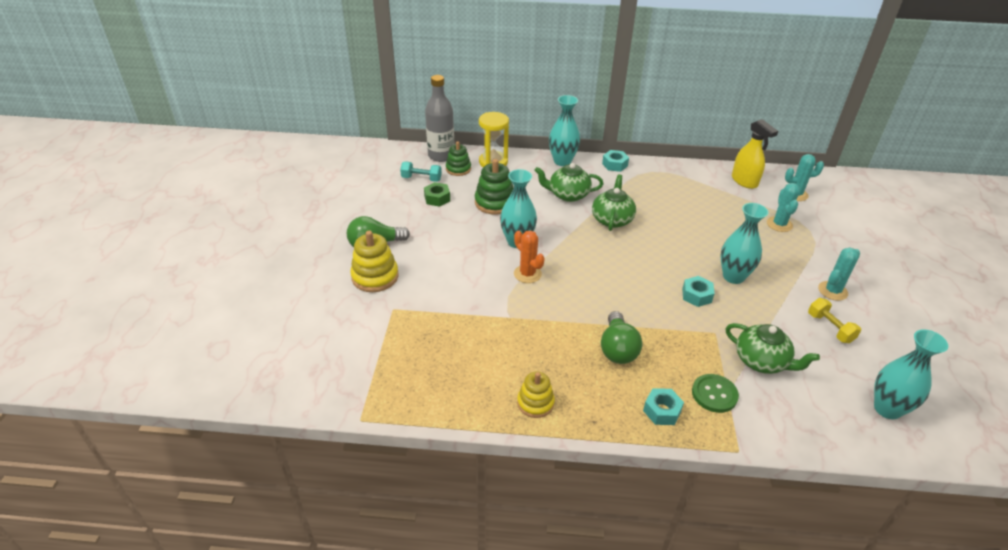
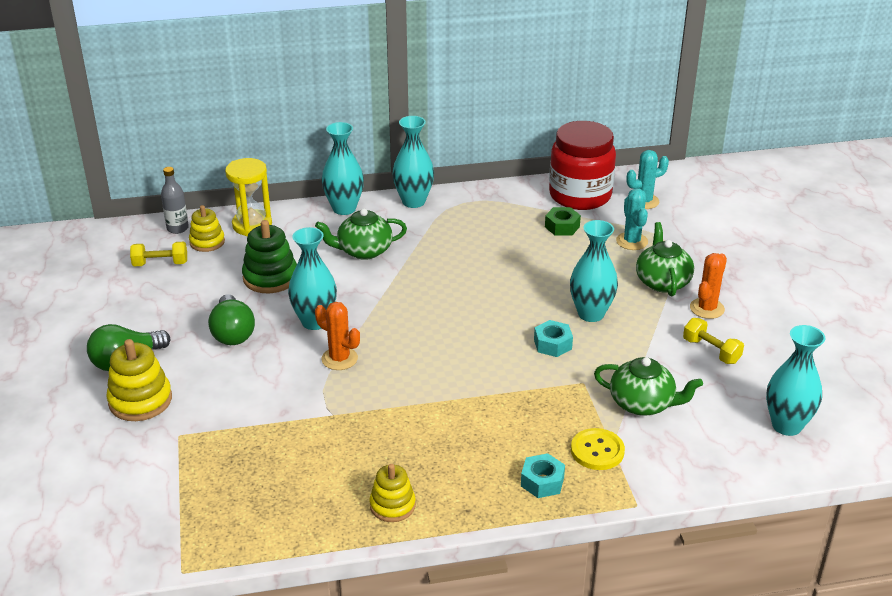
camera: 15 degrees left, 5 degrees down
turquoise dumbbell [400,162,442,182] -> yellow dumbbell [130,242,187,266]
green nut [424,182,450,207] -> green nut moved to [545,207,581,236]
grey bottle [425,75,454,162] -> grey bottle [161,167,189,234], size x0.59
green stacking toy [446,141,471,176] -> yellow stacking toy [189,205,225,252]
green teapot [592,174,636,231] -> green teapot moved to [636,222,694,296]
green light bulb [601,311,642,364] -> green light bulb moved to [208,294,255,345]
turquoise nut [602,150,629,172] -> turquoise vase [392,116,434,208]
green button [692,374,739,413] -> yellow button [571,428,625,470]
yellow spray bottle [732,119,778,189] -> red jar [549,121,616,210]
turquoise cactus [818,247,860,301] -> orange cactus [690,253,727,319]

